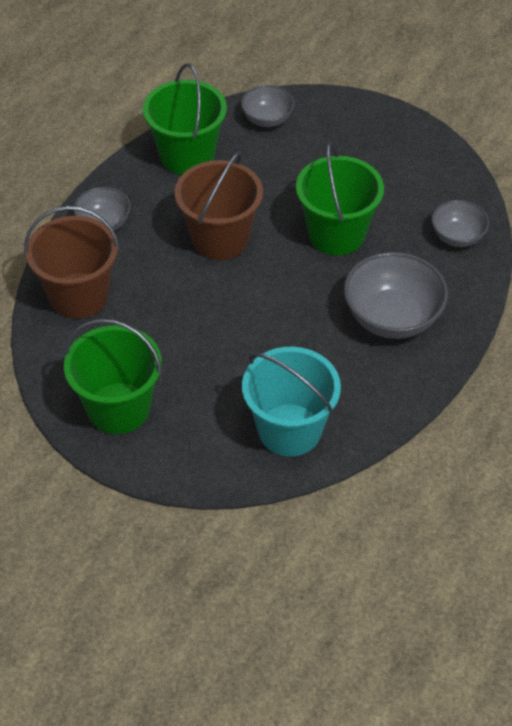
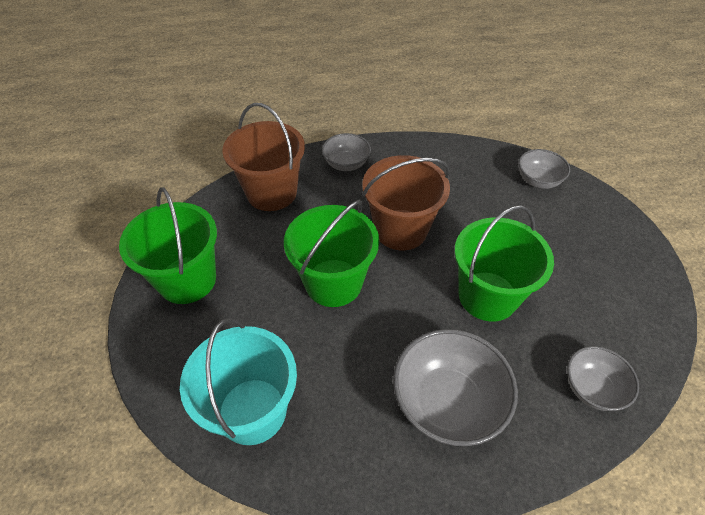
camera: 50 degrees right, 0 degrees up
green bucket [143,63,227,175] -> green bucket moved to [284,200,379,307]

